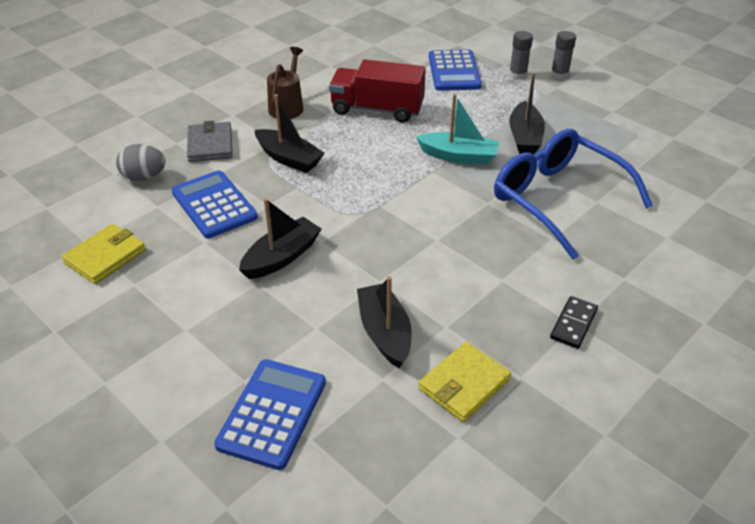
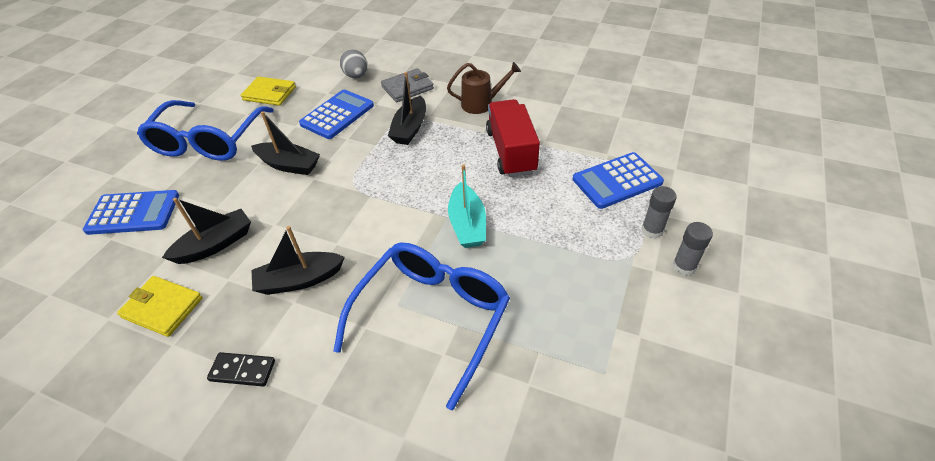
camera: 70 degrees right, 5 degrees up
black boat [509,72,545,154] -> black boat moved to [251,226,345,295]
none -> blue glasses [137,100,274,161]

